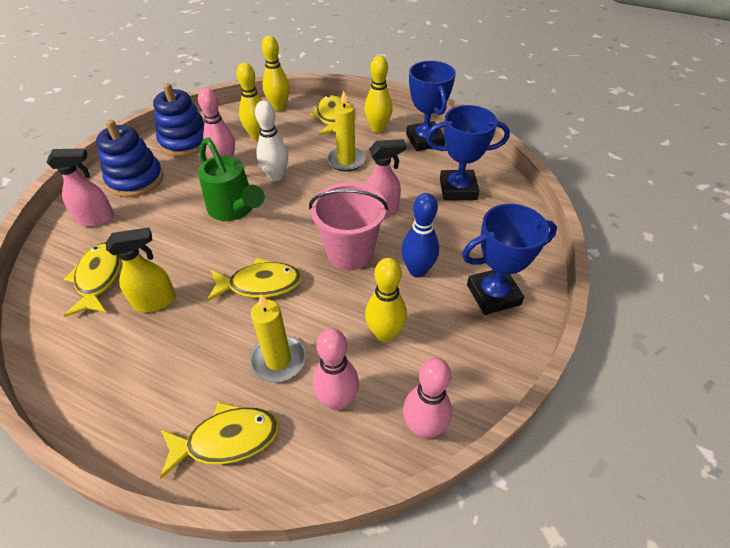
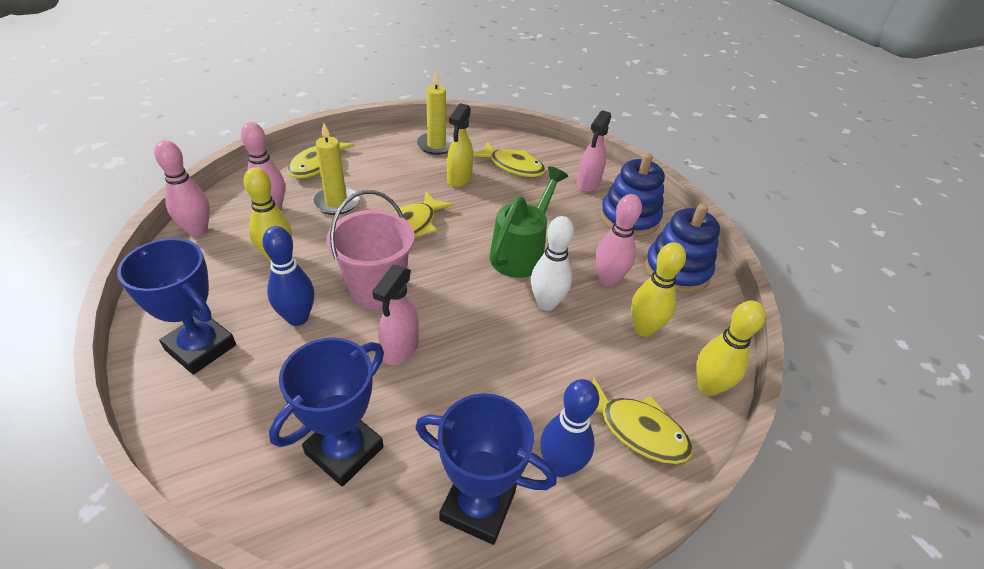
camera: 125 degrees right, 5 degrees down
green watering can [198,138,265,221] -> green watering can turned 120 degrees clockwise [490,166,568,278]
yellow candle [327,90,366,171] -> yellow candle moved to [417,72,454,155]
yellow bowling pin [364,56,392,133] -> blue bowling pin [540,379,599,477]
blue trophy [462,204,557,315] -> blue trophy turned 75 degrees counterclockwise [117,238,236,375]

